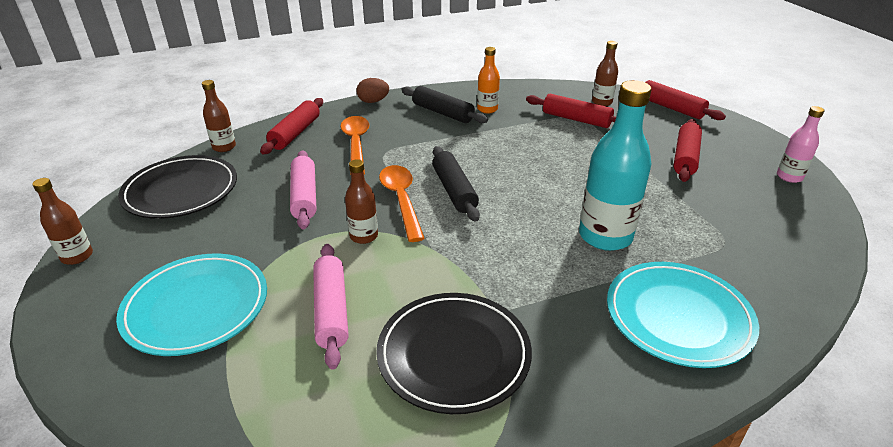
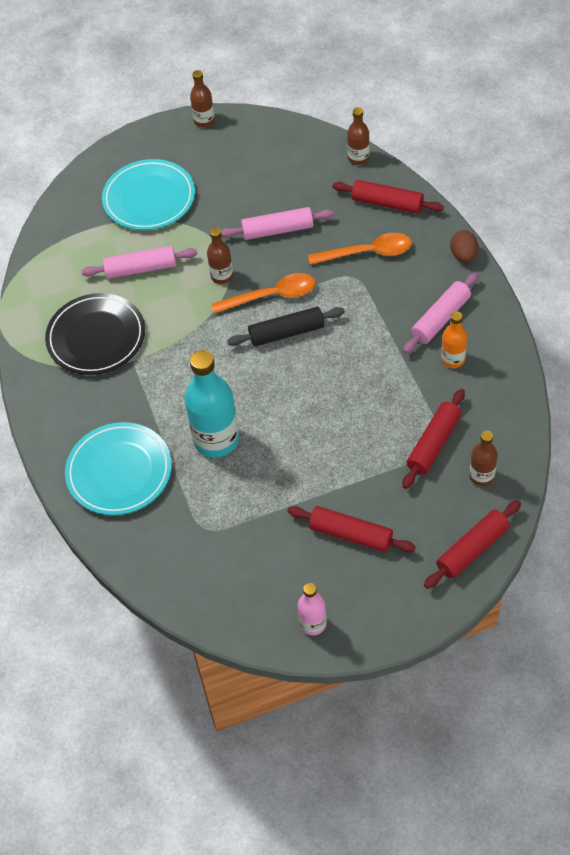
camera: 95 degrees right, 20 degrees up
black plate [118,155,237,219] -> none
black rolling pin [401,86,488,123] -> pink rolling pin [403,272,478,354]

